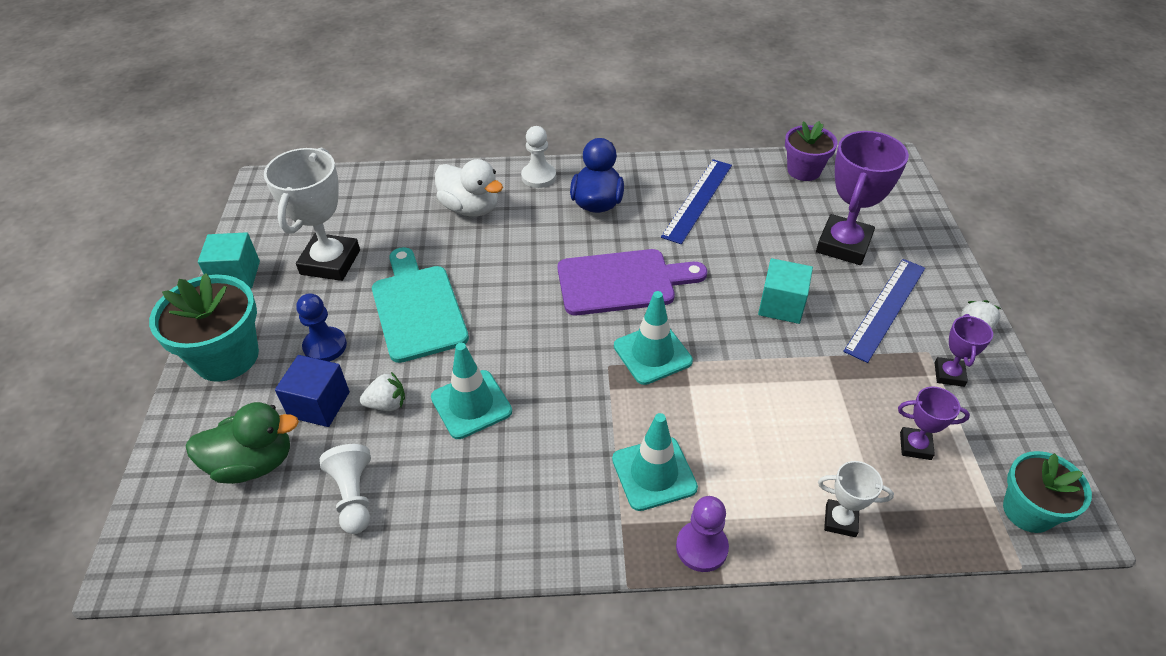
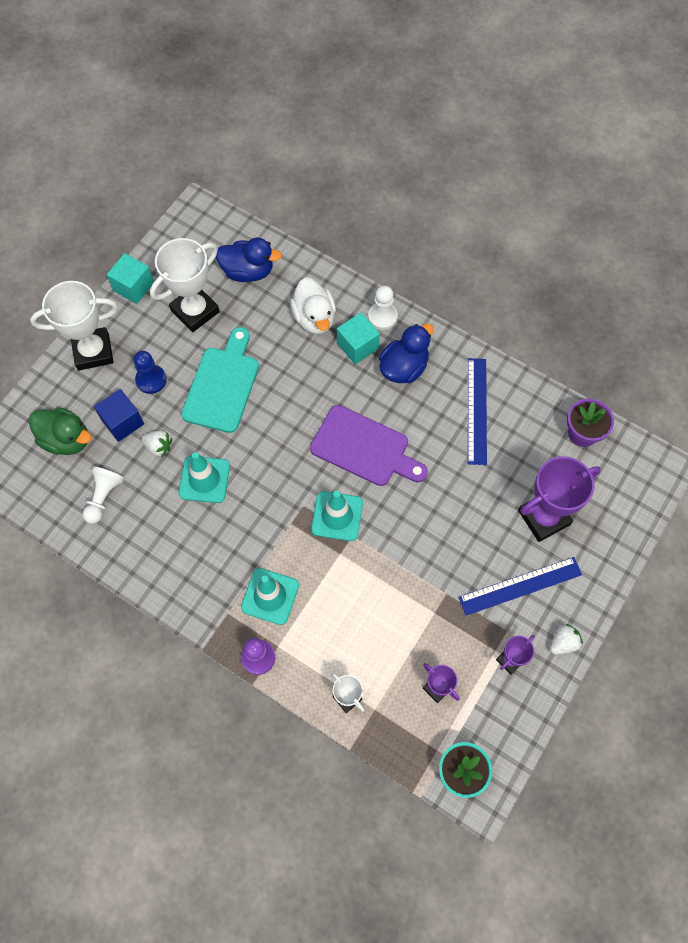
camera: 35 degrees right, 20 degrees up
turquoise flower pot [149,273,259,382] -> white trophy [30,281,118,371]
blue ruler [661,159,732,244] -> blue ruler turned 60 degrees counterclockwise [468,358,487,465]
turquoise cube [758,258,813,324] -> turquoise cube moved to [337,312,380,364]
none -> blue duck [216,238,282,282]

